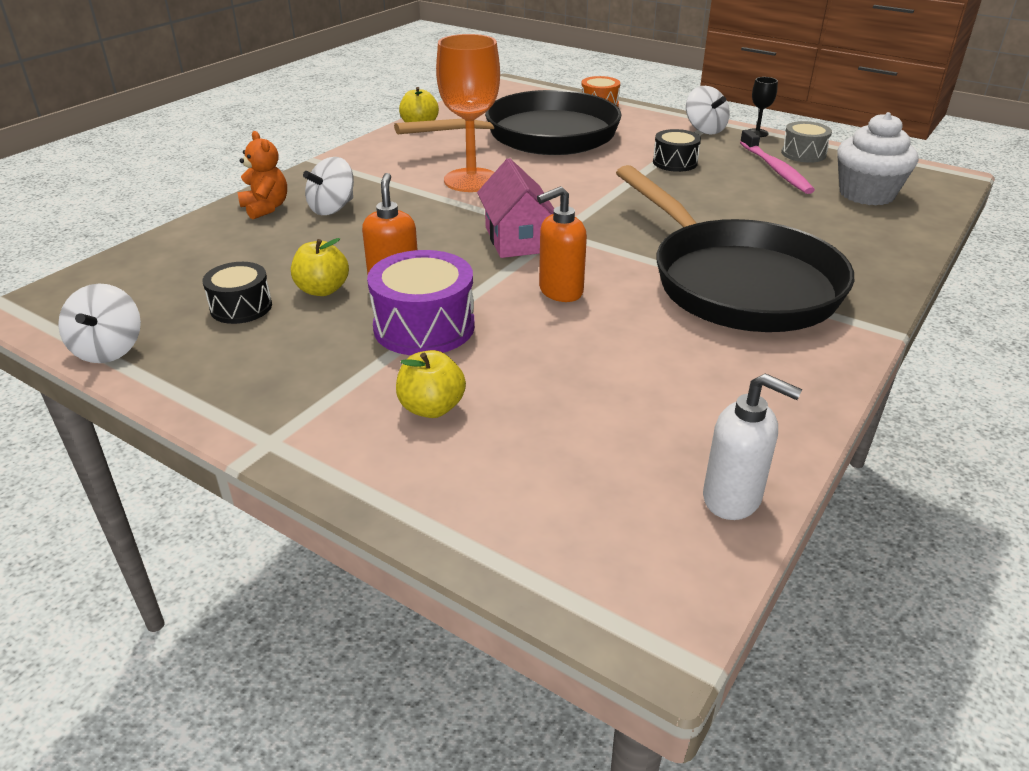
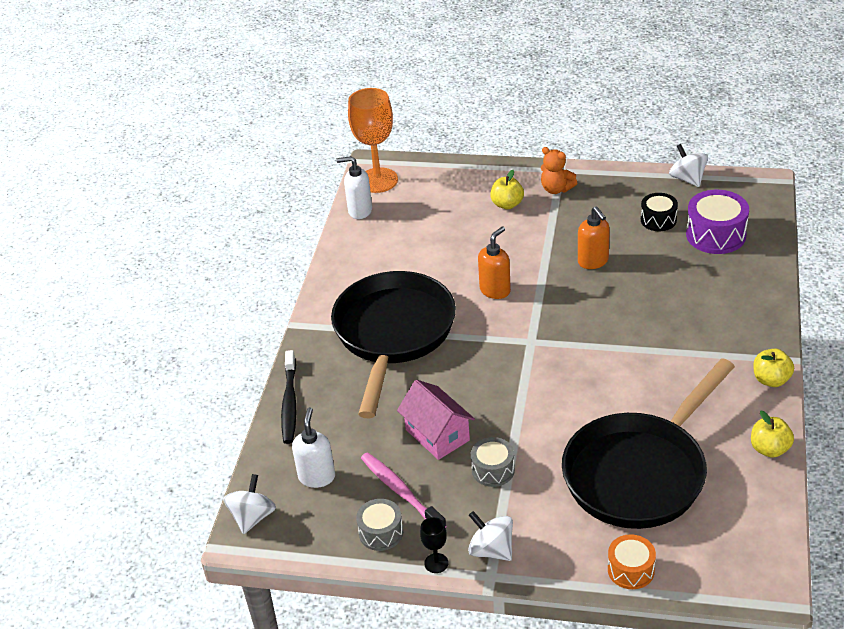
camera: 160 degrees right, 5 degrees up
orange teddy bear [238,131,287,219] -> orange teddy bear moved to [541,147,577,194]
yellow apple [291,238,349,296] -> yellow apple moved to [754,349,794,387]
white spinning top [303,157,354,215] -> white spinning top moved to [223,474,276,534]
purple drum [367,250,475,355] -> purple drum moved to [686,190,749,254]
orange goblet [436,34,500,192] -> orange goblet moved to [348,88,398,193]
pink house [477,158,554,258] -> pink house moved to [397,380,475,460]
black pan [616,165,854,332] -> black pan turned 60 degrees clockwise [331,271,456,418]
black drum [653,129,701,172] -> grey drum [471,437,515,487]
white cupcake [837,112,918,205] -> white soap dispenser [292,407,335,488]
none -> black toothbrush [281,350,296,444]

